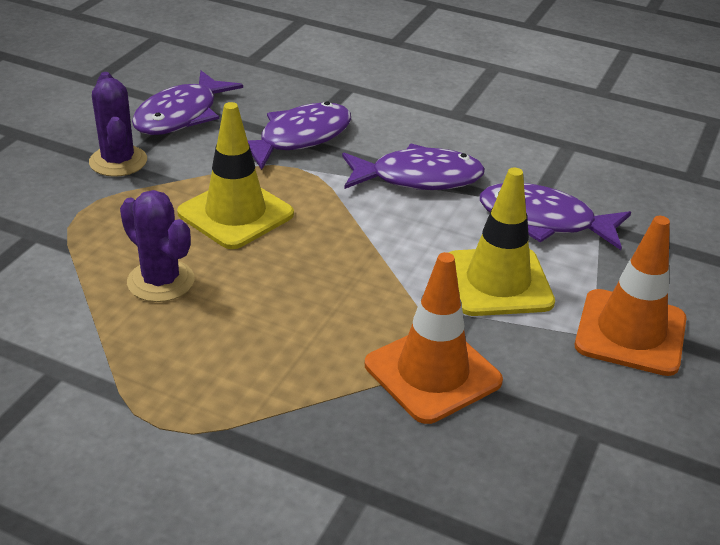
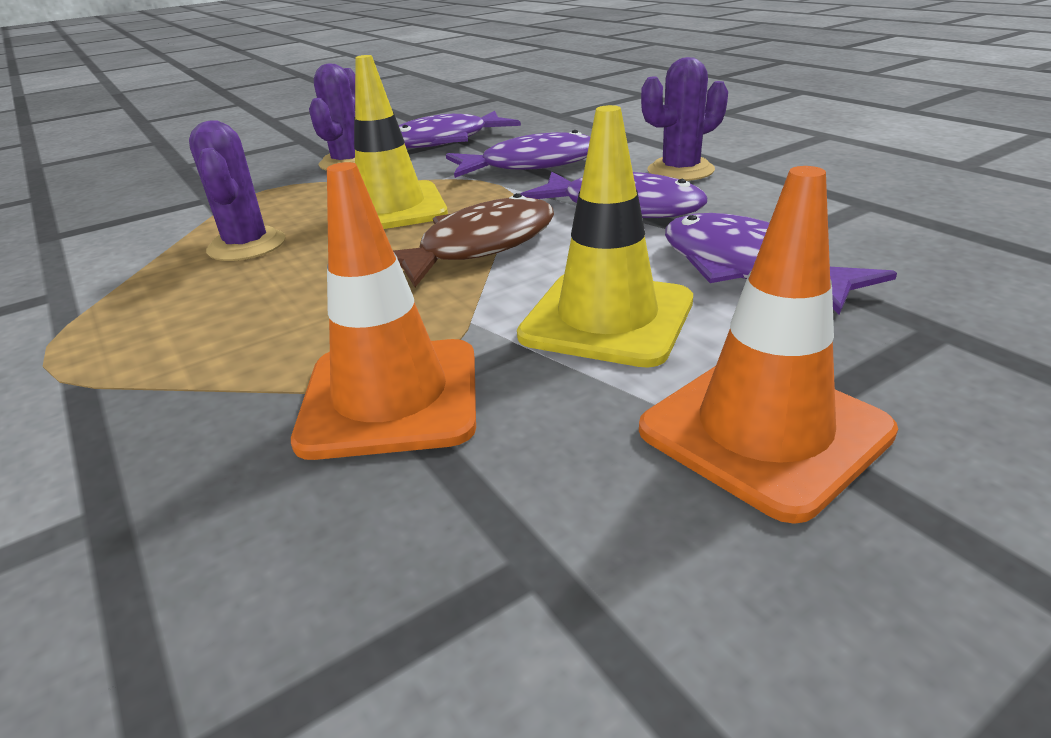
camera: 35 degrees right, 5 degrees down
none -> brown fish [393,193,554,287]
none -> purple cactus [641,57,728,181]

